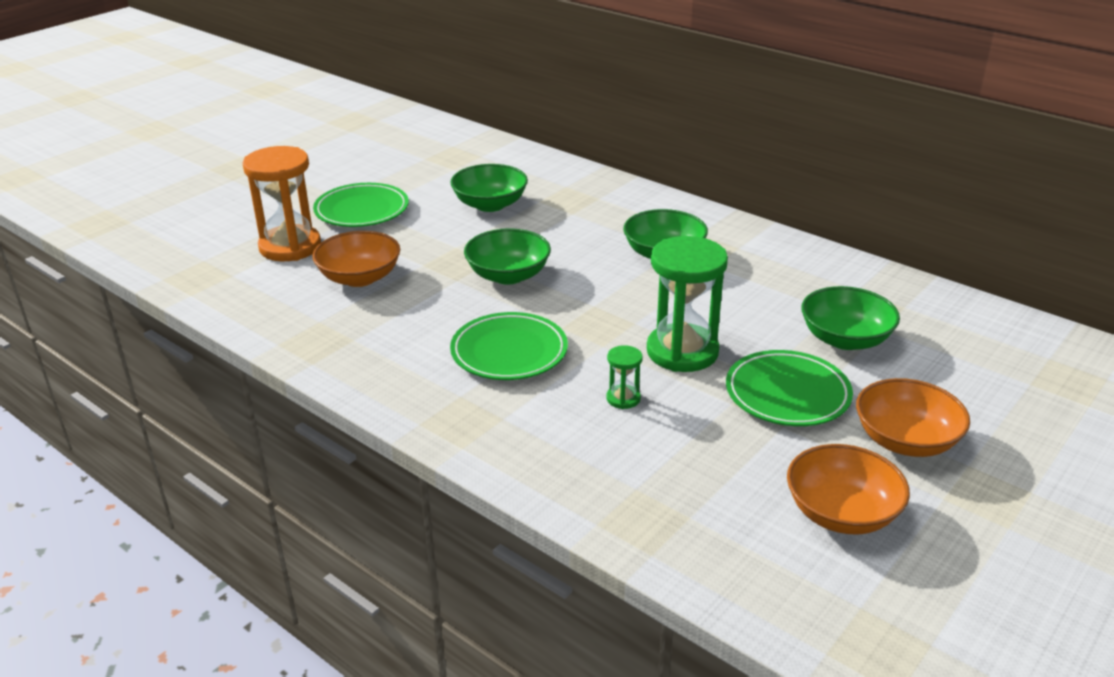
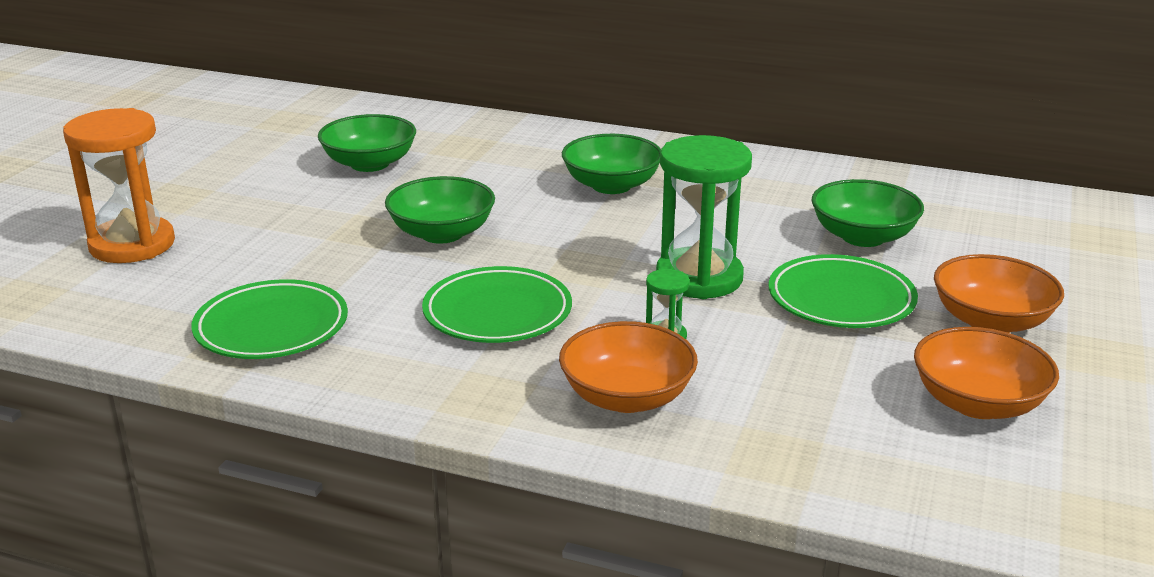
camera: 20 degrees left, 5 degrees down
orange bowl [312,231,400,287] -> orange bowl moved to [559,321,698,413]
green plate [313,183,409,227] -> green plate moved to [191,279,348,359]

